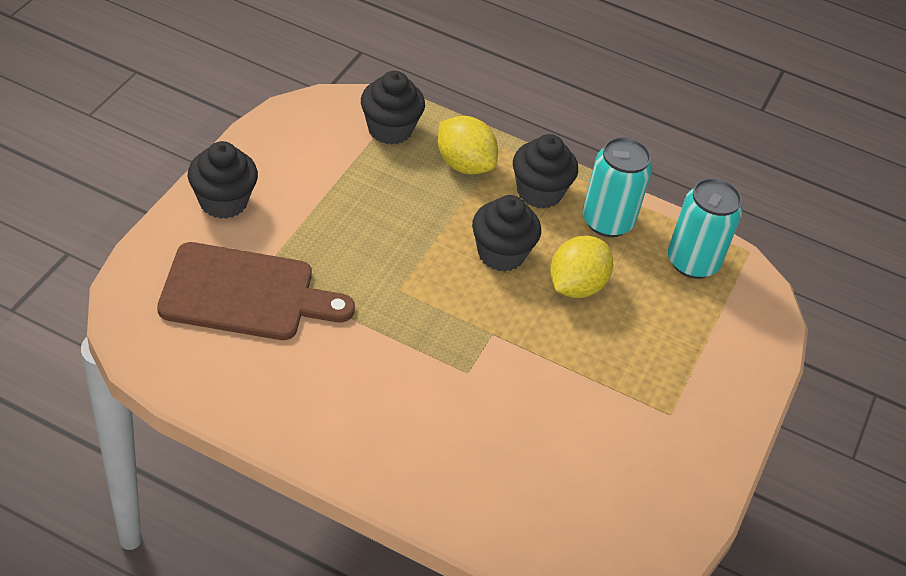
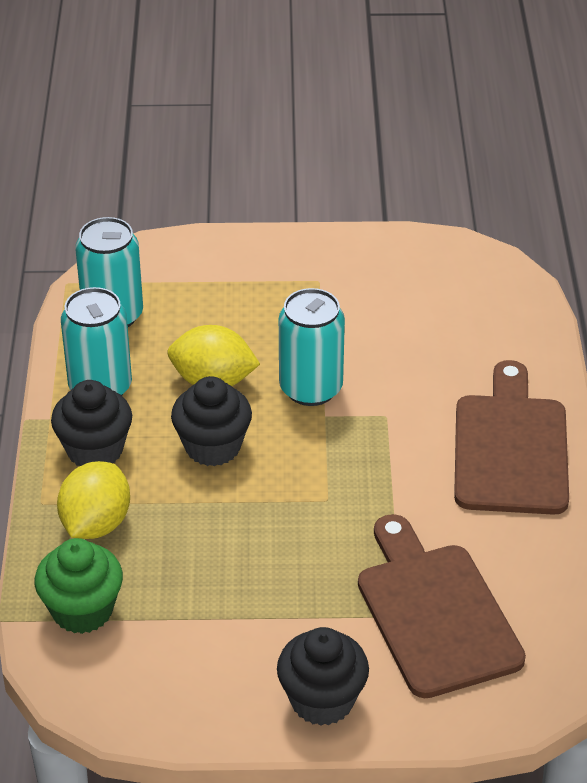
camera: 110 degrees left, 5 degrees down
black cupcake [361,71,425,145] -> green cupcake [35,538,123,634]
none -> turquoise can [279,288,345,406]
none -> brown cutting board [454,360,569,515]

